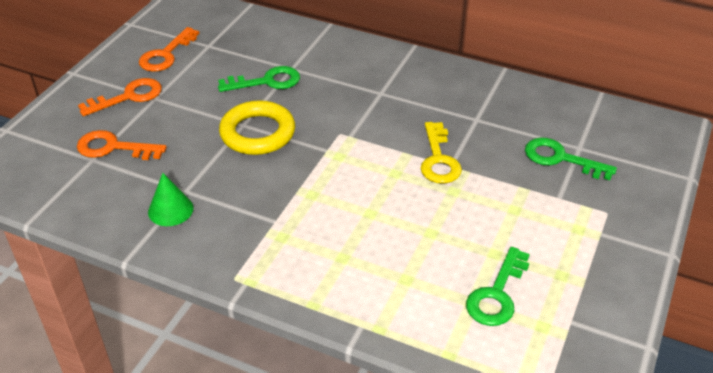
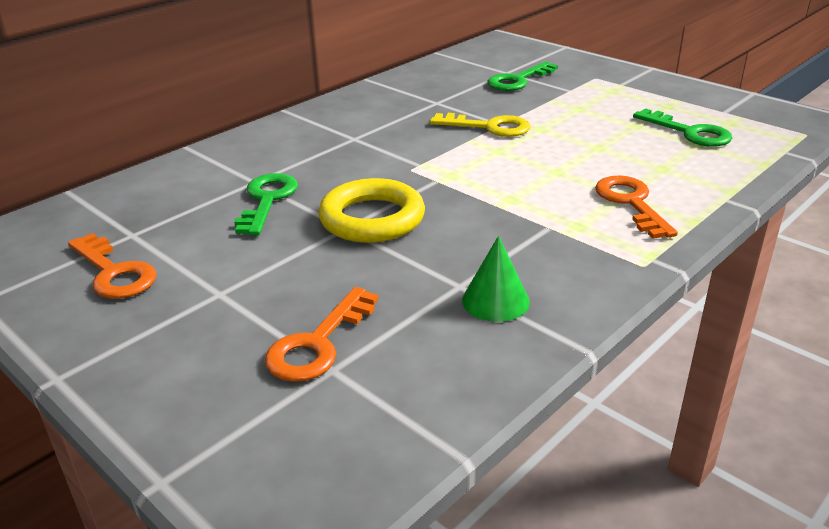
camera: 70 degrees left, 10 degrees down
orange key [78,78,162,116] -> orange key moved to [595,175,678,239]

